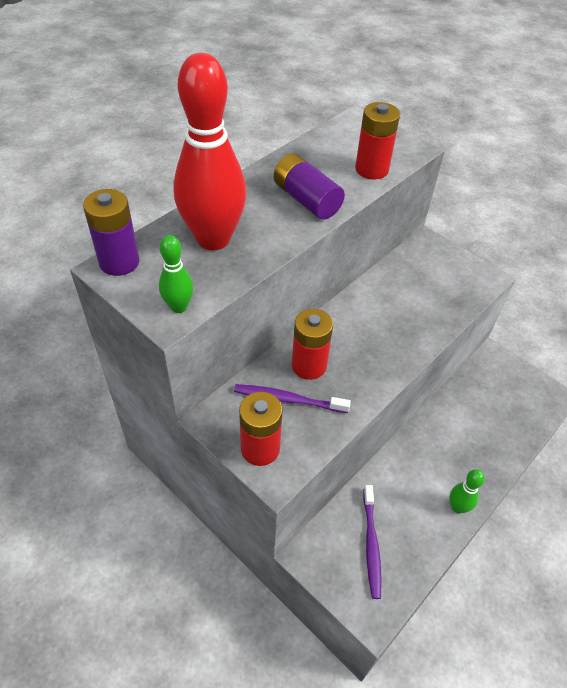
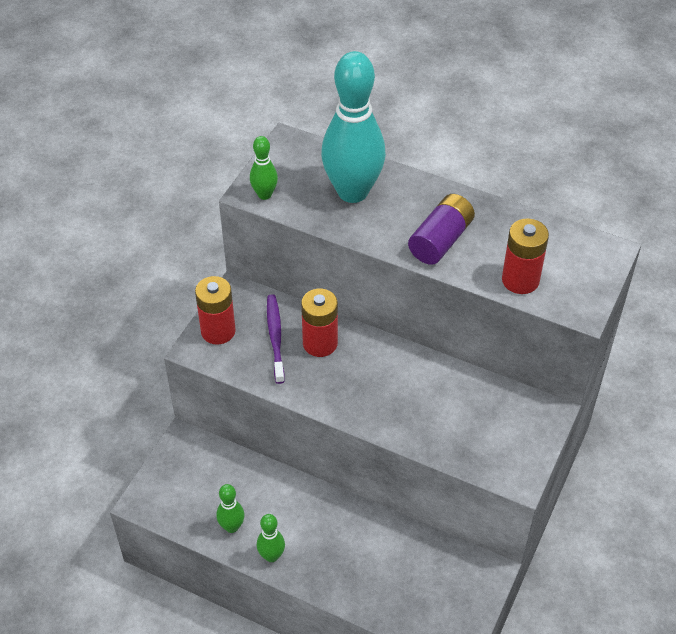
camera: 75 degrees right, 0 degrees up
purple battery [83,189,140,276] -> none
red bowling pin [173,53,246,250] -> turquoise bowling pin [321,51,386,203]
purple toothbrush [363,485,382,599] -> none
none -> green bowling pin [216,484,245,533]

